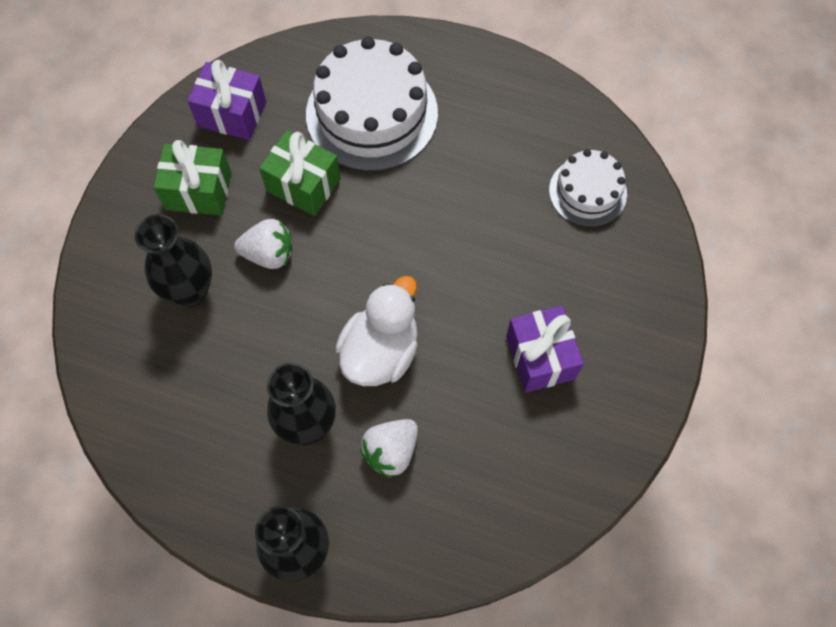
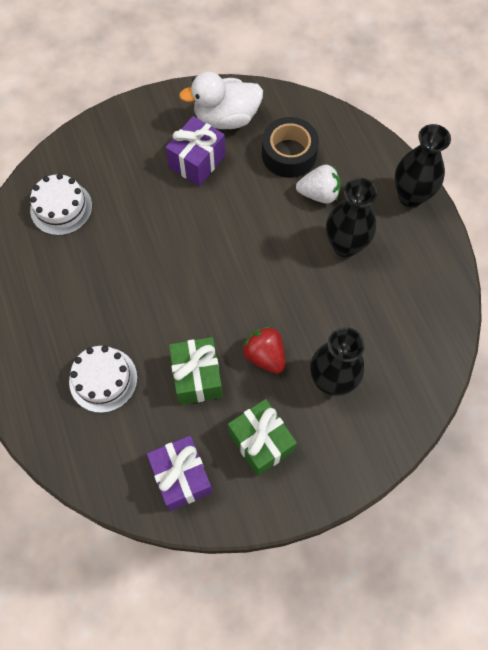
camera: 130 degrees left, 0 degrees up
white strawberry [234,219,292,269] -> red strawberry [242,326,285,374]
white cake [306,36,438,171] -> white cake [69,346,137,413], size x0.57
white duck [335,276,418,386] -> white duck moved to [179,72,263,129]
none -> black tape [262,117,319,178]

